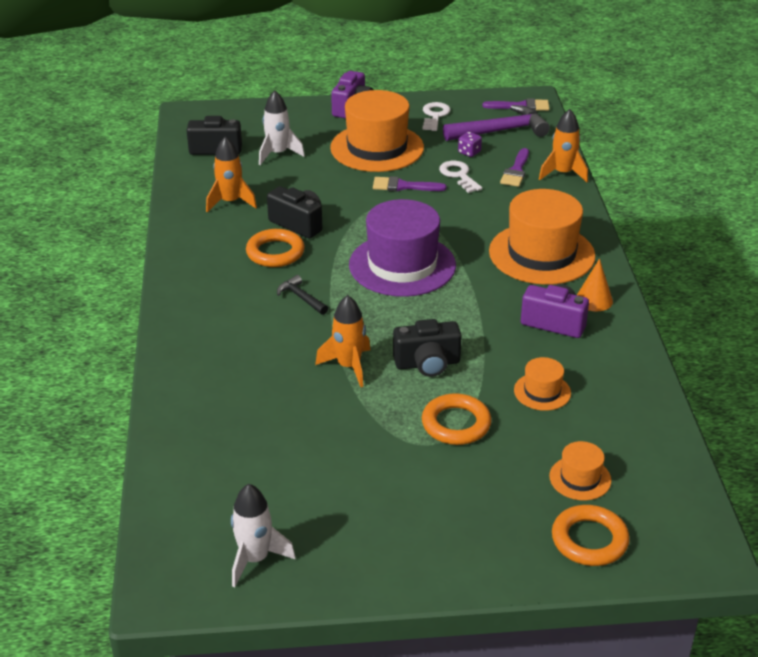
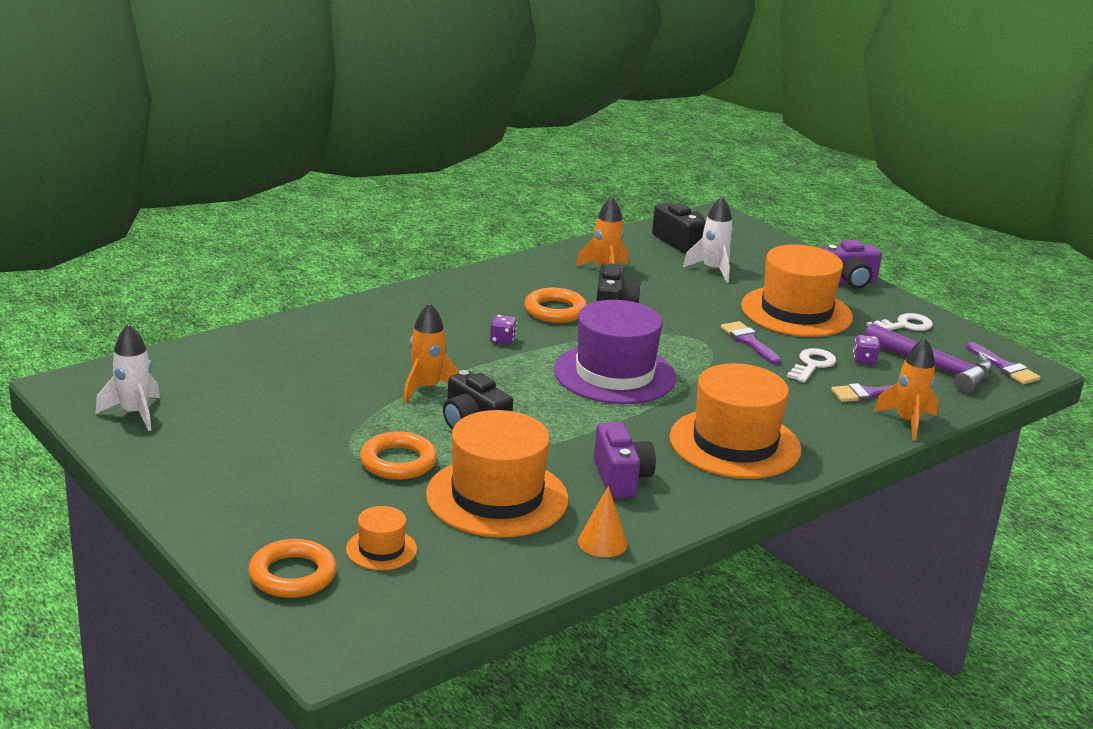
camera: 55 degrees right, 10 degrees down
black hammer [277,275,328,315] -> purple dice [490,315,517,345]
orange hat [514,357,571,411] -> orange hat [426,410,568,538], size x2.14
orange cone [577,259,613,311] -> orange cone moved to [578,486,628,557]

